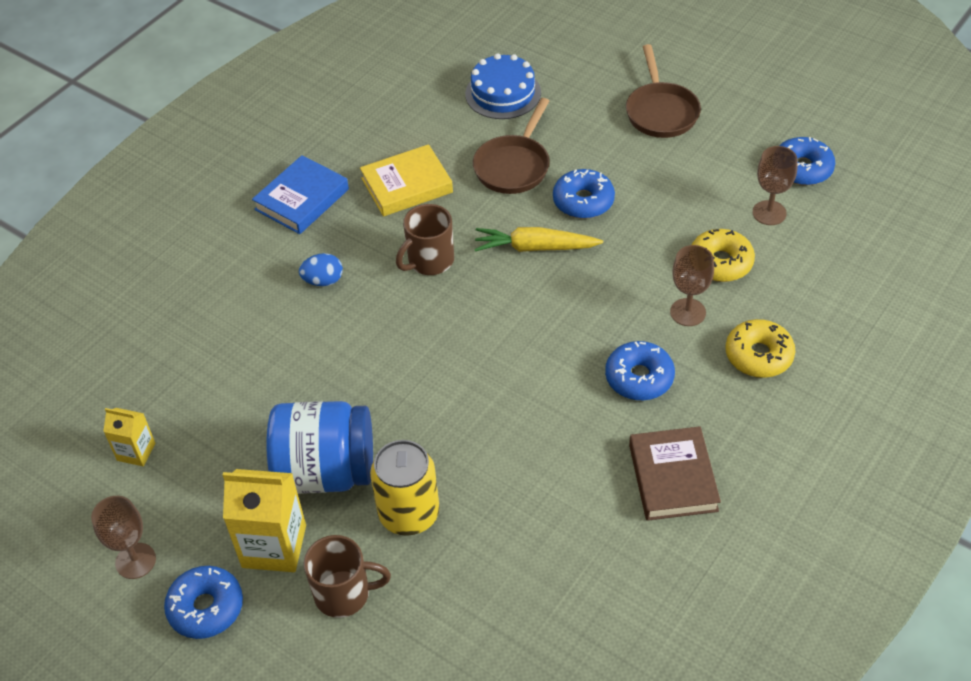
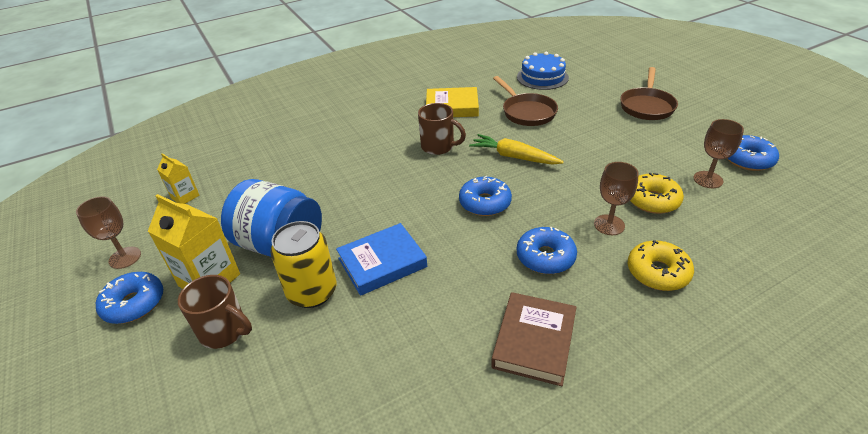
camera: 25 degrees right, 10 degrees down
blue book [252,155,349,234] -> blue book moved to [336,223,427,296]
blue egg [299,253,343,286] -> none
brown mug [396,204,454,275] -> brown mug turned 135 degrees counterclockwise [418,103,466,155]
brown pan [473,98,550,194] -> brown pan turned 75 degrees counterclockwise [493,76,558,126]
blue donut [553,169,615,219] -> blue donut moved to [459,176,512,216]

